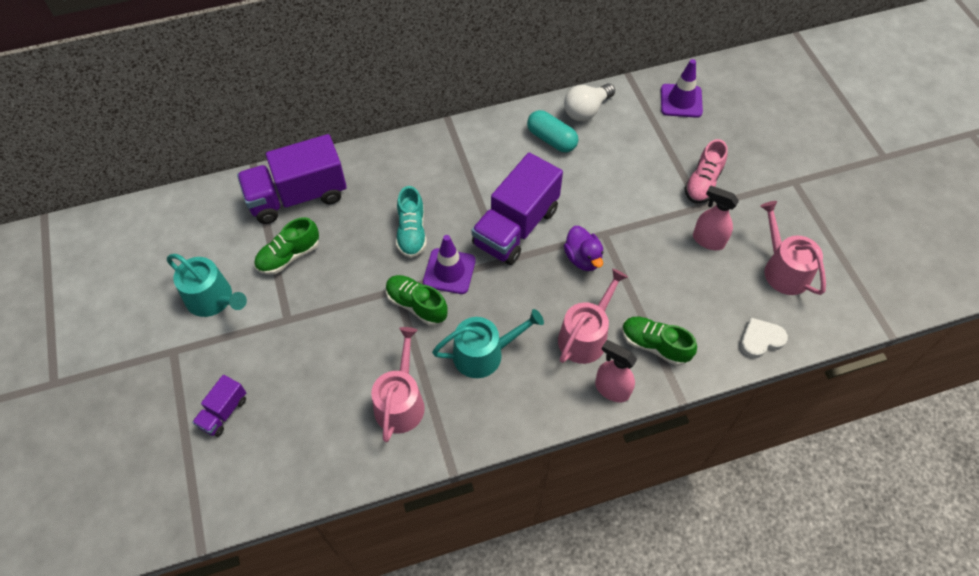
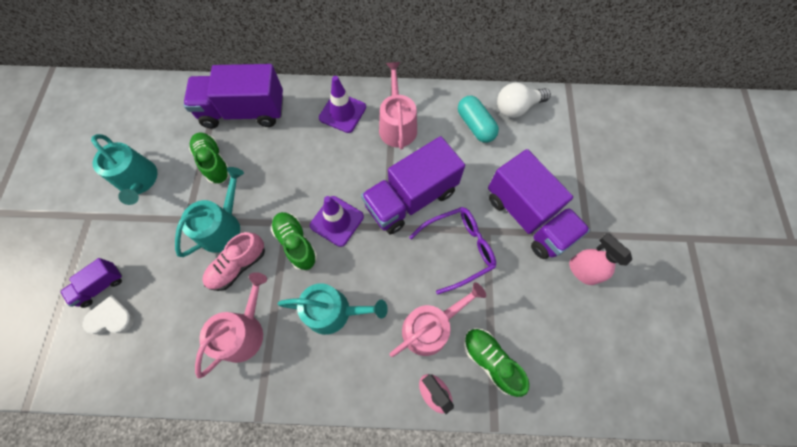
camera: 20 degrees right, 10 degrees up
green shoe [254,217,319,275] -> green shoe turned 75 degrees clockwise [189,133,230,184]
turquoise shoe [396,186,427,258] -> none
purple duck [564,226,603,271] -> purple glasses [409,207,496,294]
purple traffic cone [661,59,703,118] -> purple traffic cone moved to [319,76,366,133]
pink shoe [684,139,728,203] -> pink shoe moved to [203,232,265,291]
white heart [740,318,788,358] -> white heart moved to [82,295,134,334]
pink watering can [760,201,826,295] -> pink watering can moved to [379,62,417,150]
none -> turquoise watering can [175,167,244,257]
none -> purple truck [488,149,590,259]

